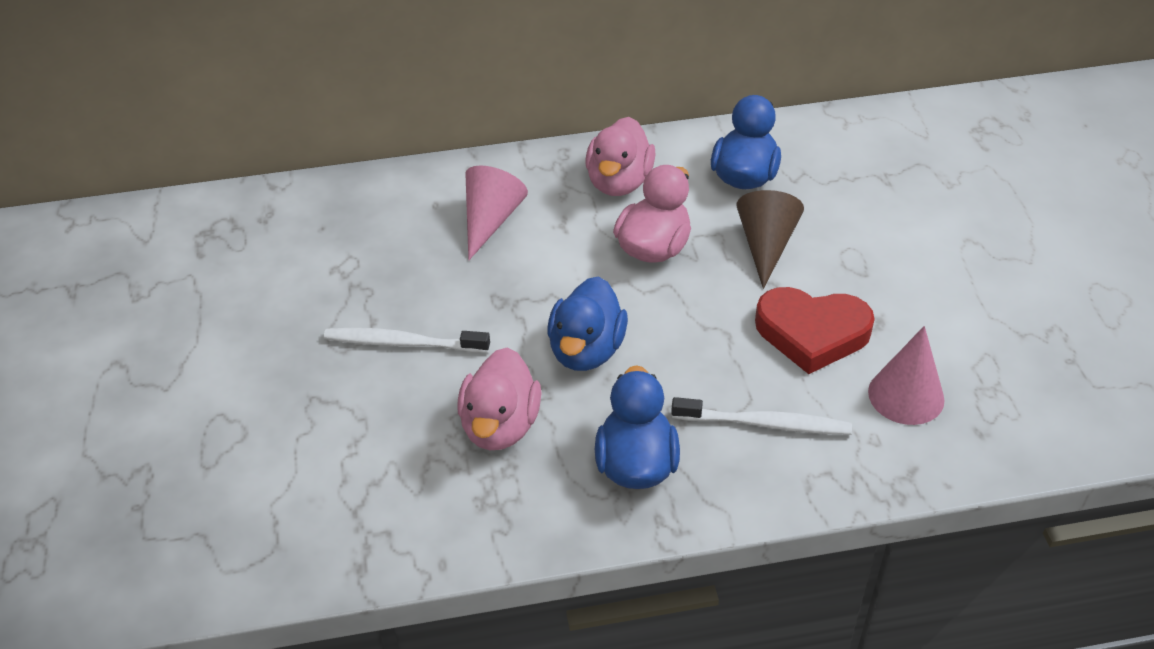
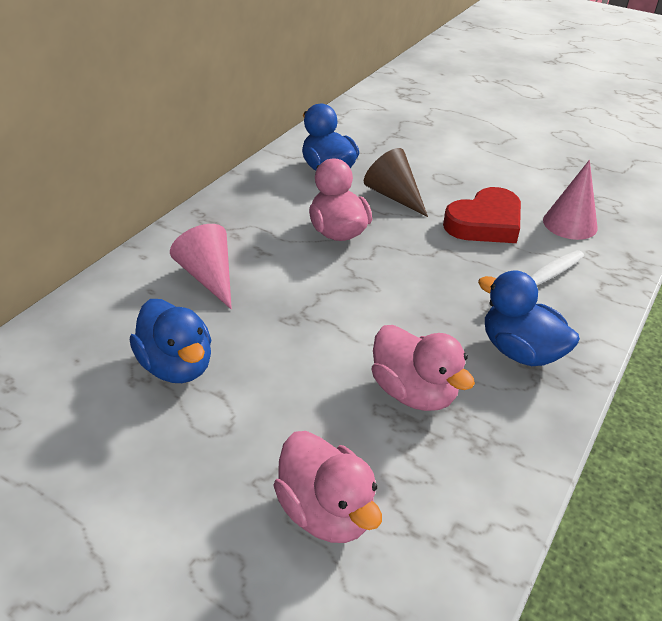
camera: 50 degrees left, 5 degrees down
white toothbrush [324,328,490,353] -> none
blue duck [547,276,628,371] -> blue duck moved to [130,299,212,383]
pink duck [585,117,656,196] -> pink duck moved to [273,431,382,543]

